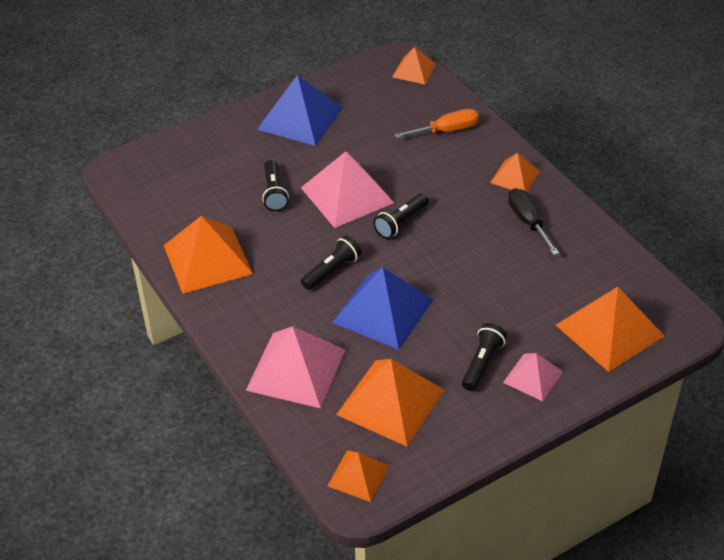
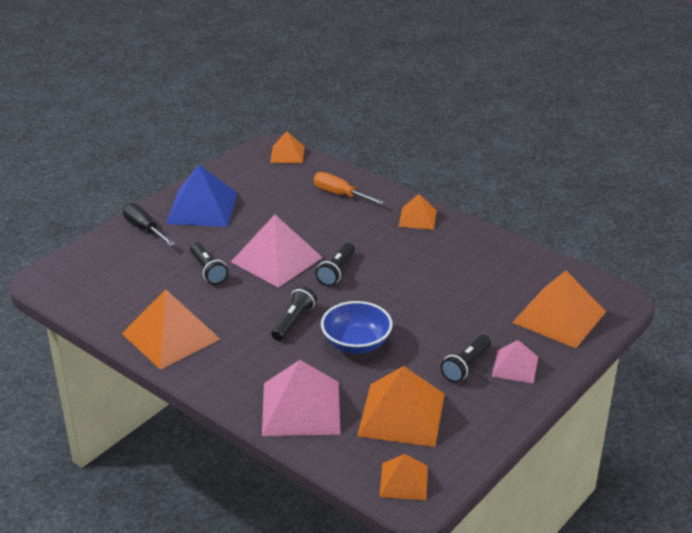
camera: 20 degrees left, 10 degrees down
blue pyramid [332,267,433,350] -> blue bowl [321,301,392,354]
orange screwdriver [394,109,479,139] -> orange screwdriver turned 105 degrees counterclockwise [314,172,384,205]
black flashlight [462,323,507,391] -> black flashlight turned 150 degrees counterclockwise [441,335,491,383]
black screwdriver [508,188,559,255] -> black screwdriver moved to [122,203,175,246]

